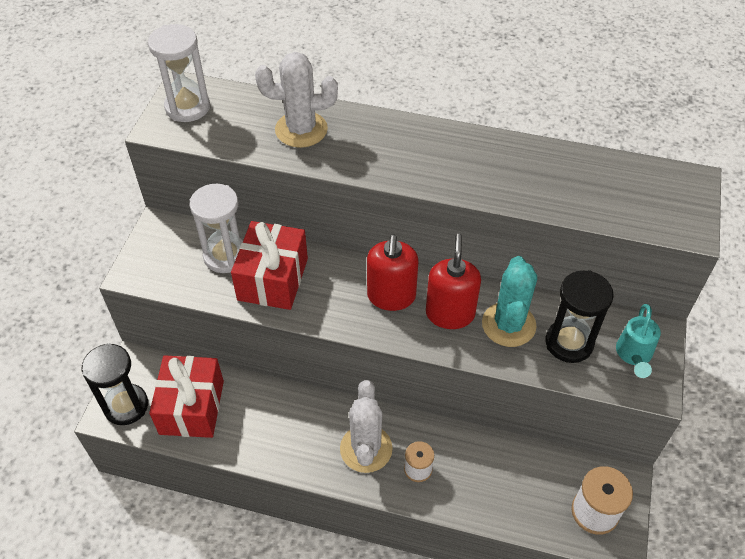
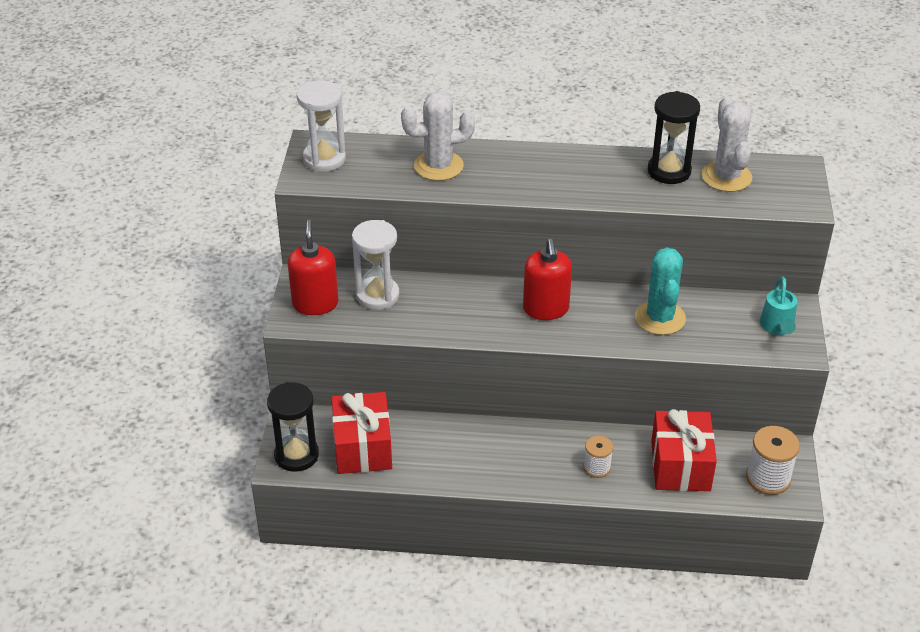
camera: 10 degrees left, 10 degrees down
red gift [231,221,308,310] -> red gift moved to [651,409,717,491]
white cactus [340,380,393,473] -> white cactus moved to [702,97,752,192]
red soap dispenser [426,234,481,329] -> red soap dispenser moved to [288,220,338,315]
black hourglass [546,270,614,363] -> black hourglass moved to [648,91,700,184]

